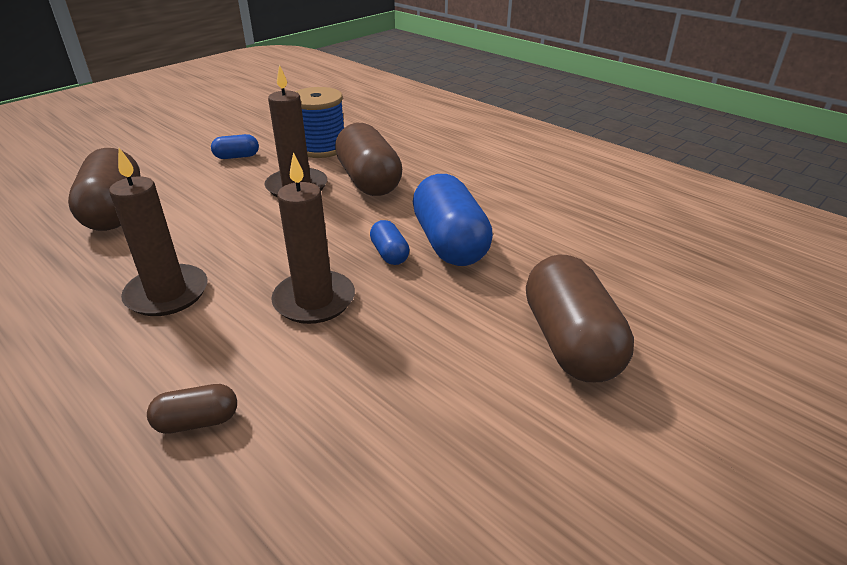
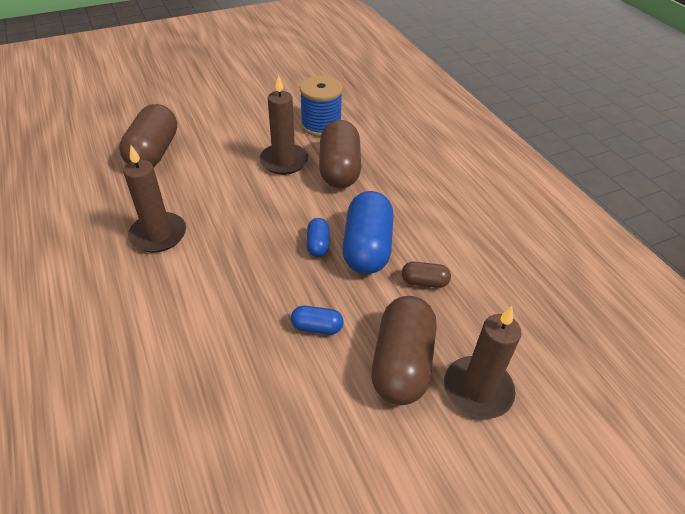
camera: 20 degrees right, 10 degrees up
brown capsule [147,384,237,434] -> brown capsule moved to [402,262,451,288]
blue capsule [211,134,259,159] -> blue capsule moved to [291,306,343,335]
brown candle [271,152,355,324] -> brown candle moved to [444,306,522,419]

